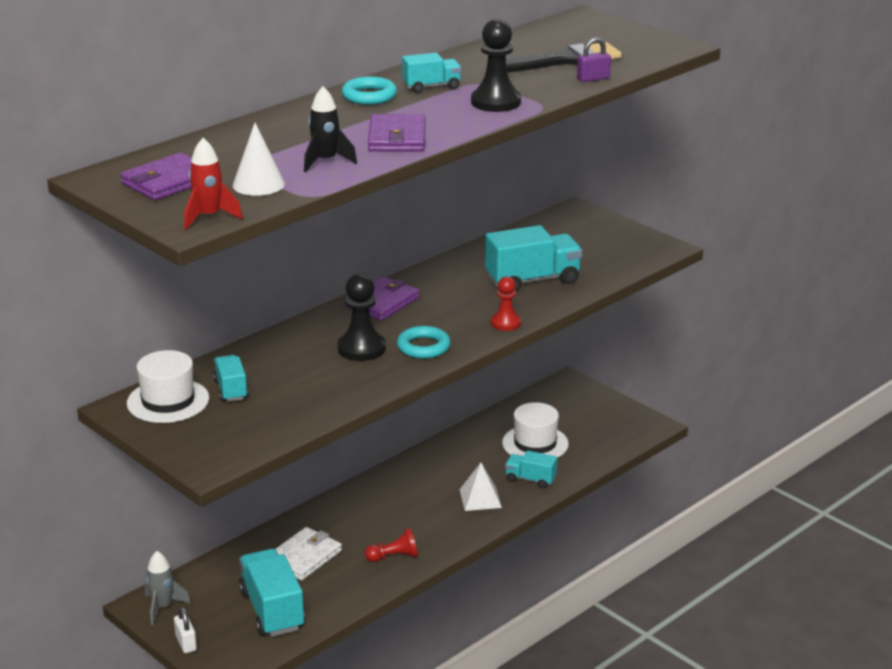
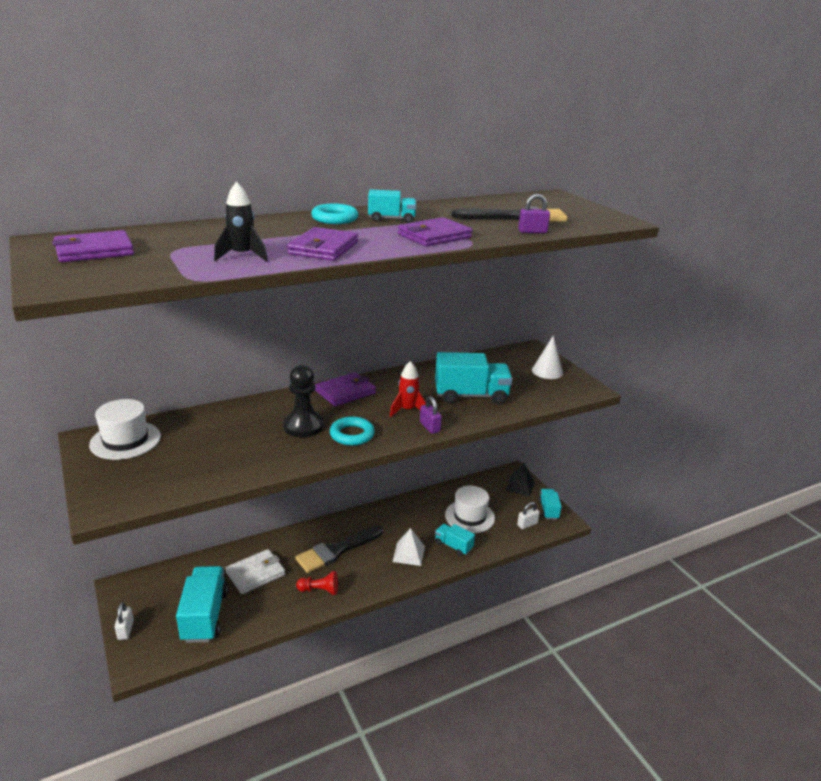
camera: 15 degrees right, 0 degrees up
grey rocket [145,551,191,625] -> none
red rocket [184,138,243,230] -> red rocket moved to [390,361,426,417]
turquoise truck [213,355,248,402] -> turquoise truck moved to [538,489,562,520]
white cone [233,123,285,196] -> white cone moved to [532,335,563,379]
black pawn [471,19,521,112] -> purple wallet [398,217,472,246]
red pawn [491,276,521,331] -> purple padlock [420,396,442,434]
none -> black brush [295,526,383,573]
none -> black pyramid [505,463,535,497]
none -> white padlock [517,502,540,529]

